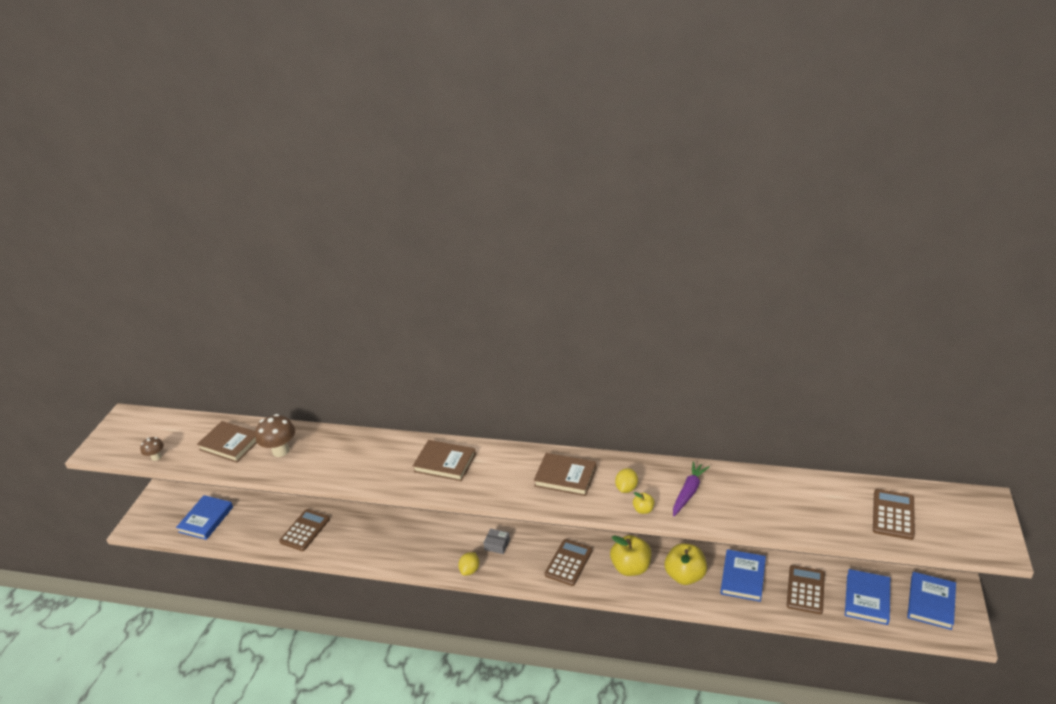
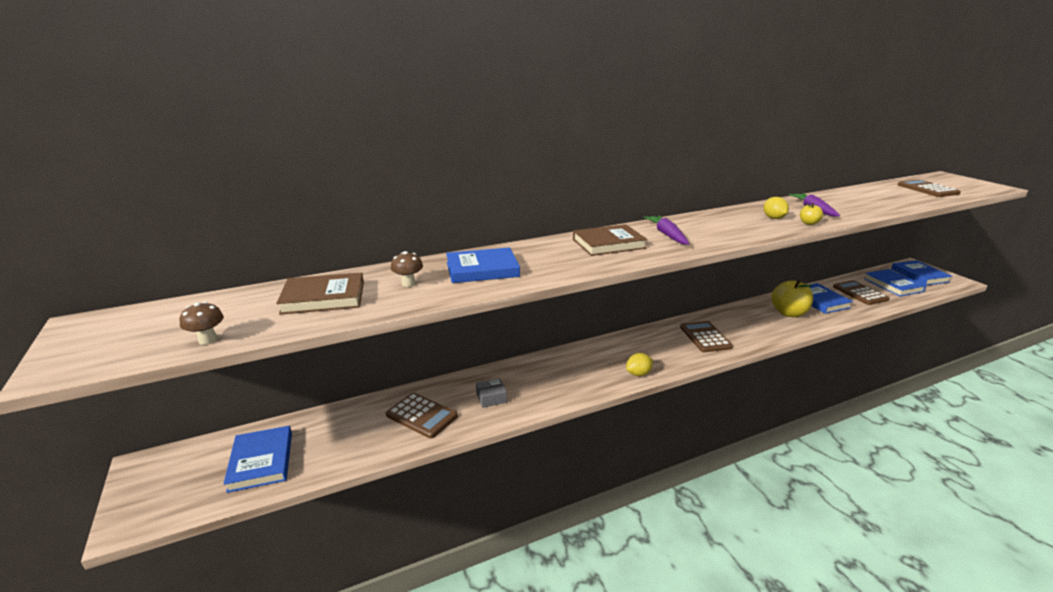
camera: 40 degrees left, 10 degrees down
brown mushroom [255,414,295,457] -> brown mushroom [391,251,423,287], size x0.57
brown calculator [279,509,330,551] -> brown calculator turned 135 degrees clockwise [386,393,458,438]
yellow lemon [458,552,479,576] -> yellow lemon turned 75 degrees clockwise [626,353,653,376]
grey box [483,528,510,554] -> grey box moved to [476,378,507,408]
brown book [534,453,596,496] -> none
yellow apple [610,535,651,576] -> none
none -> blue book [446,247,520,283]
none -> purple carrot [643,215,689,245]

